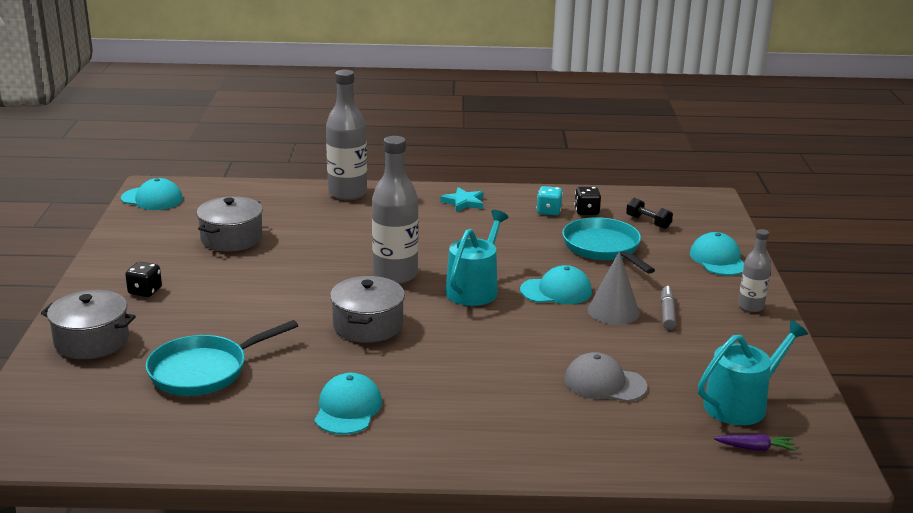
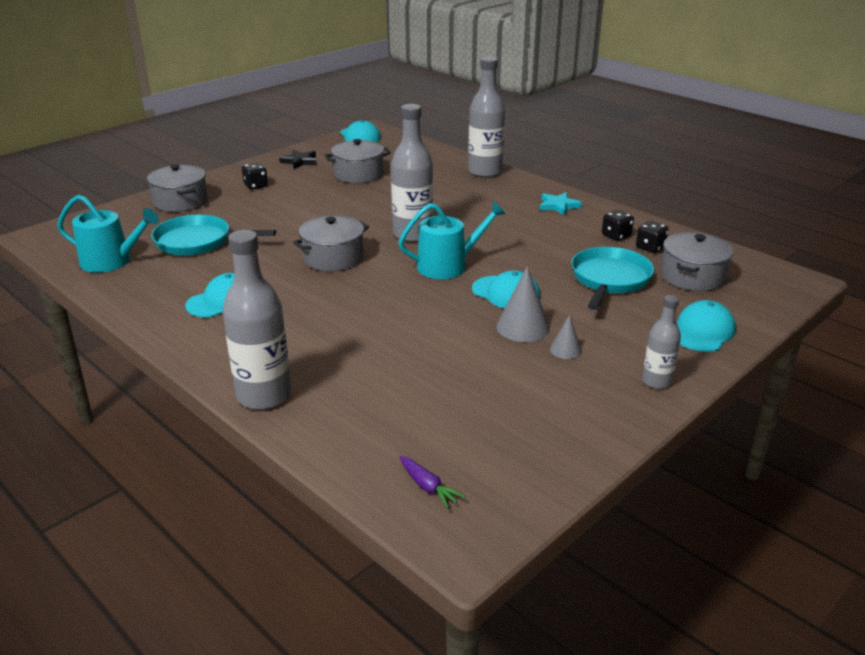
camera: 45 degrees right, 5 degrees up
turquoise dice [536,186,563,216] -> black dice [602,210,634,241]
grey cap [564,352,647,402] -> none
black dumbbell [626,198,673,229] -> grey pot [661,232,734,291]
grey marker [661,286,676,330] -> grey cone [550,315,582,359]
turquoise watering can [698,320,808,425] -> turquoise watering can moved to [57,195,159,273]
none -> grey bottle [223,230,291,410]
none -> black star [279,150,317,169]

